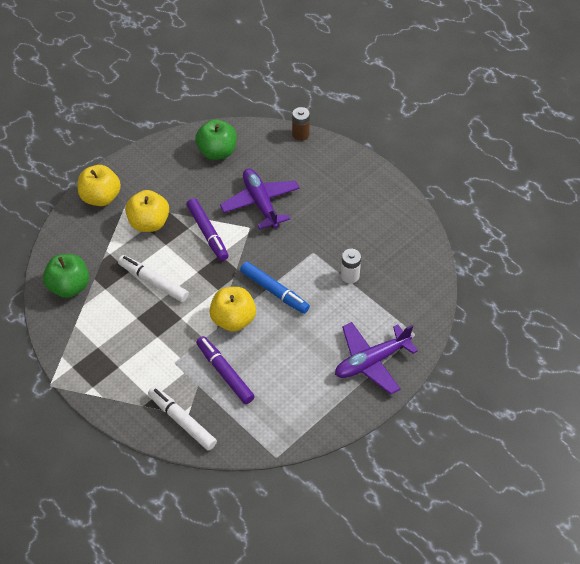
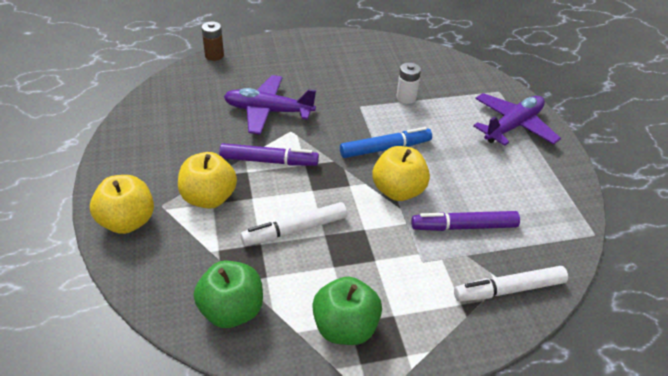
camera: 60 degrees left, 10 degrees down
green apple [195,119,237,160] -> green apple moved to [312,277,382,345]
purple plane [335,322,418,394] -> purple plane turned 135 degrees counterclockwise [473,93,561,146]

